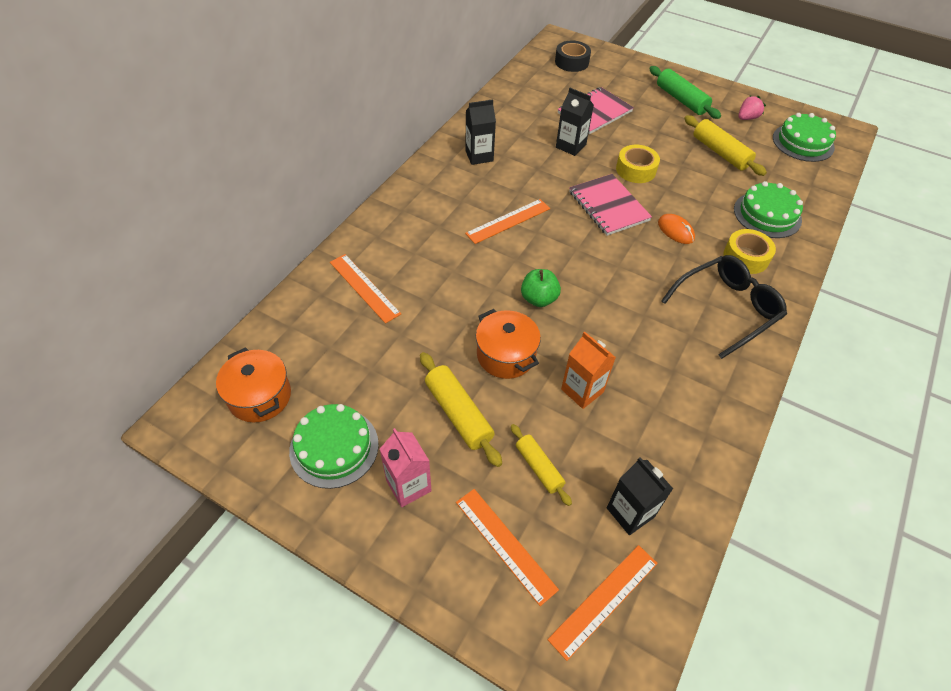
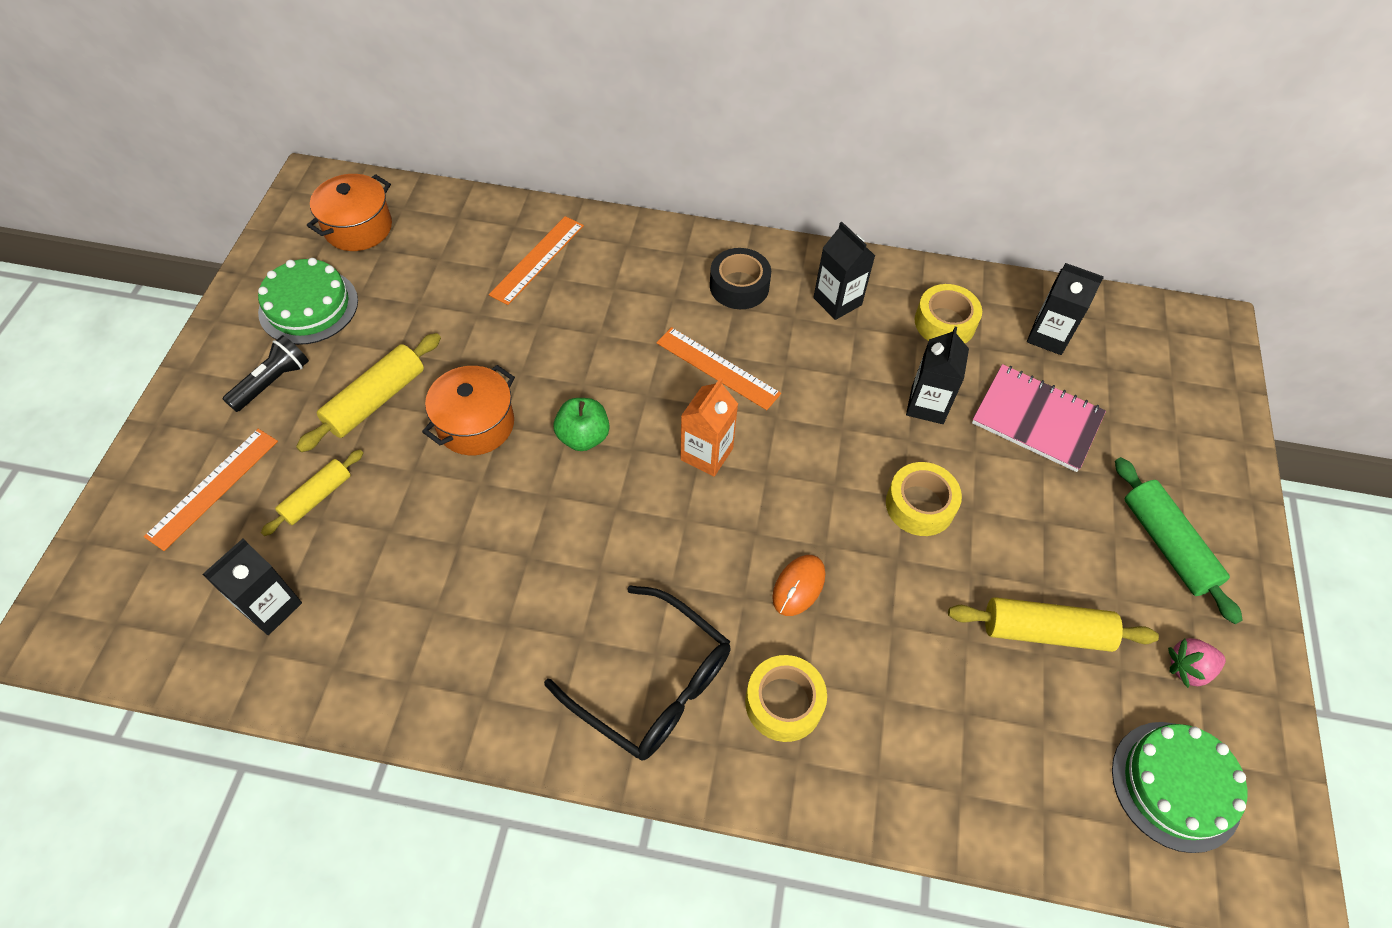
camera: 70 degrees right, 5 degrees up
pink carton [380,428,432,507] -> black flashlight [223,335,309,412]
orange ruler [547,545,658,661] -> none
black tape [555,41,591,72] -> black tape moved to [710,248,771,309]
orange carton [561,332,616,409] -> orange carton moved to [680,378,738,477]
pink notebook [569,174,652,236] -> none
green rolling pin [649,66,721,119] -> green rolling pin turned 60 degrees counterclockwise [1115,457,1242,624]
yellow rolling pin [684,115,767,176] -> yellow rolling pin turned 60 degrees clockwise [948,597,1159,652]
green cake [734,181,803,238] -> none
pink strawberry [739,95,766,120] -> pink strawberry turned 135 degrees clockwise [1168,638,1226,688]
none -> yellow tape [915,284,982,343]
none -> black carton [1027,263,1104,355]

